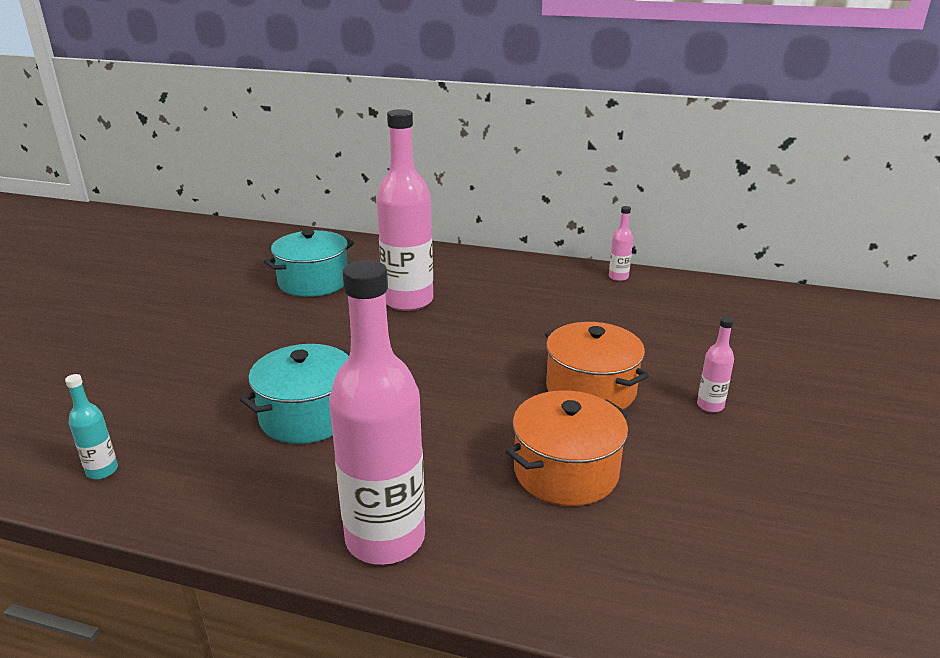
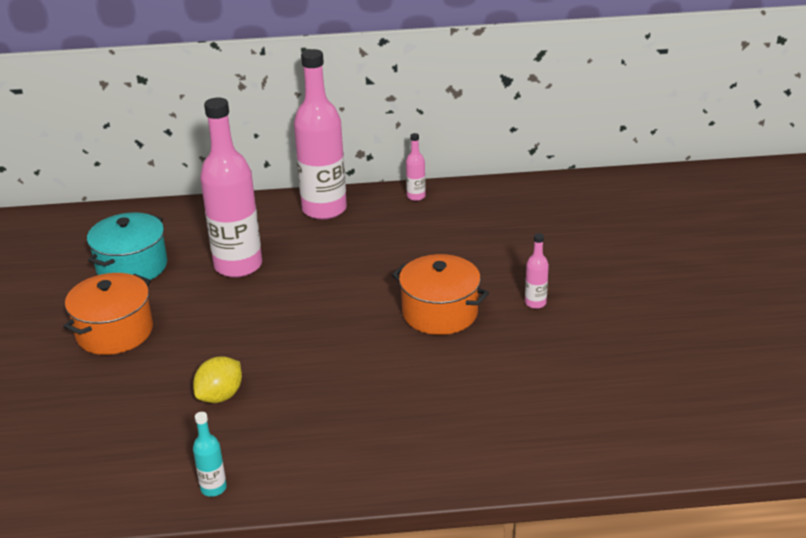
camera: 20 degrees left, 5 degrees up
turquoise bottle [65,374,118,479] -> turquoise bottle moved to [193,412,227,497]
turquoise pot [240,344,350,444] -> yellow lemon [193,356,242,403]
pink bottle [329,260,425,565] -> pink bottle moved to [294,49,347,220]
orange pot [506,390,628,506] -> orange pot moved to [63,273,153,355]

